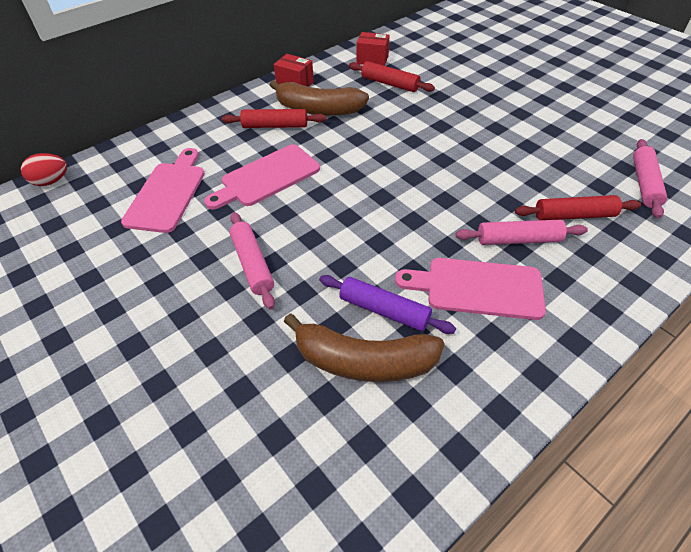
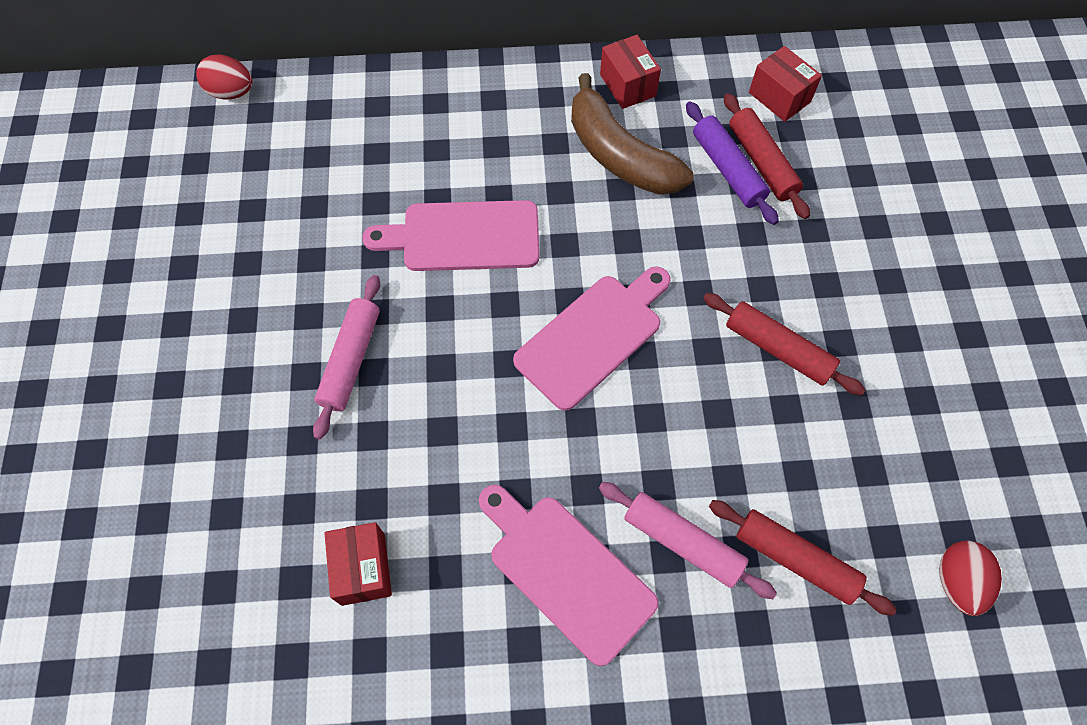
camera: 35 degrees right, 15 degrees up
pink cutting board [121,148,205,233] -> pink cutting board moved to [513,266,671,411]
red rolling pin [222,109,326,128] -> red rolling pin moved to [703,293,865,395]
brown banana [283,313,444,382] -> red box [324,522,392,606]
purple rolling pin [319,275,456,334] -> purple rolling pin moved to [686,101,779,225]
pink rolling pin [633,139,667,218] -> red egg [939,541,1002,616]

